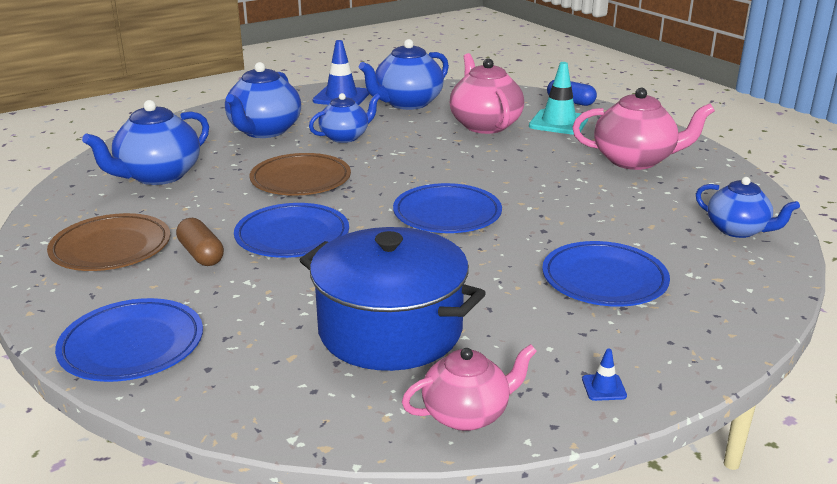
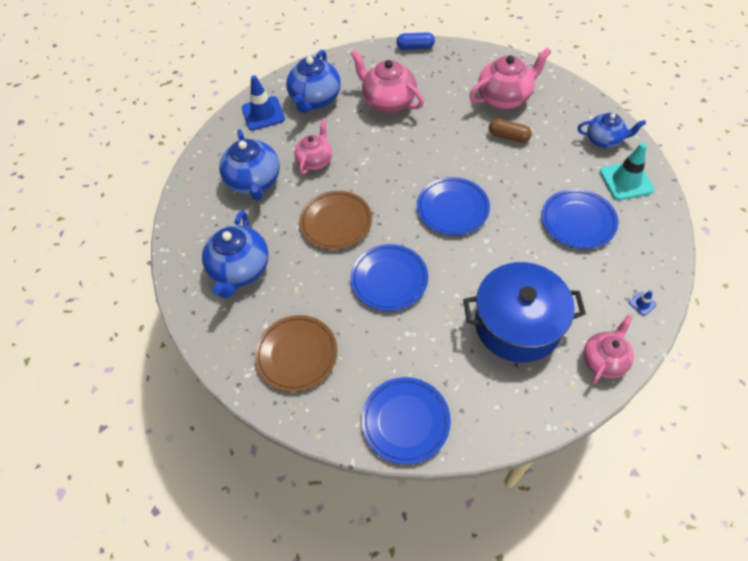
camera: 30 degrees left, 30 degrees up
brown capsule [176,218,224,266] -> brown capsule moved to [489,119,532,143]
blue teapot [309,93,380,143] -> pink teapot [294,120,332,174]
turquoise traffic cone [529,62,588,135] -> turquoise traffic cone moved to [600,143,654,200]

